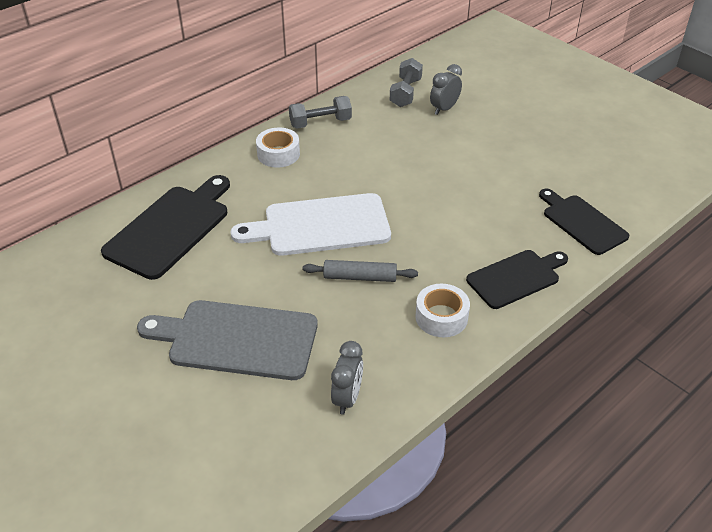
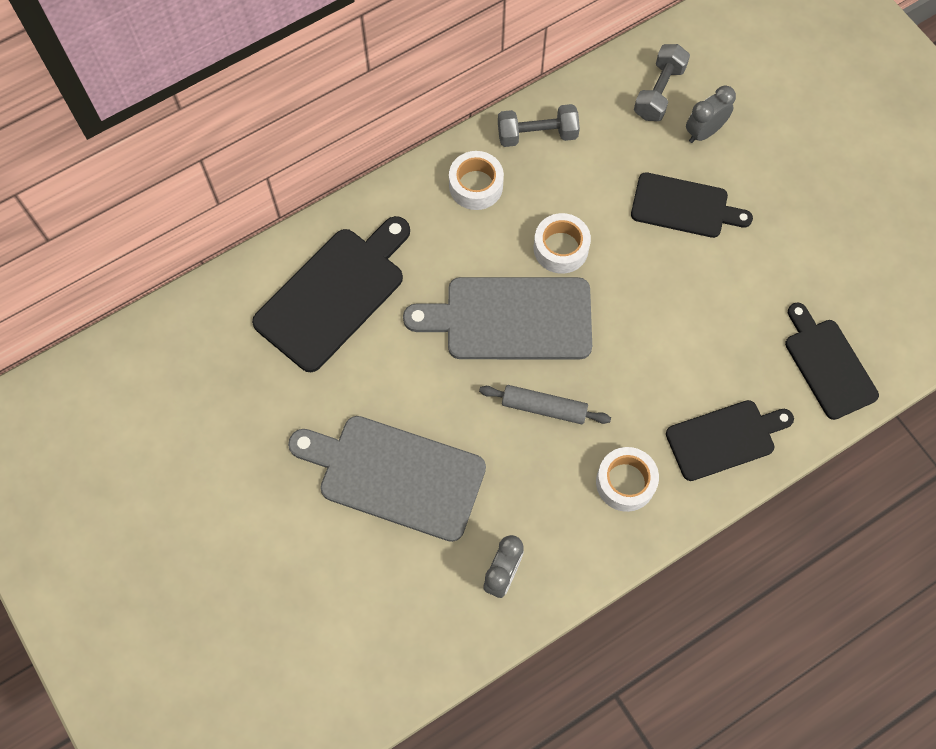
camera: 10 degrees right, 25 degrees up
white cutting board [230,193,391,256] -> grey cutting board [403,277,592,359]
none -> white tape [534,213,591,274]
none -> black cutting board [631,172,753,238]

